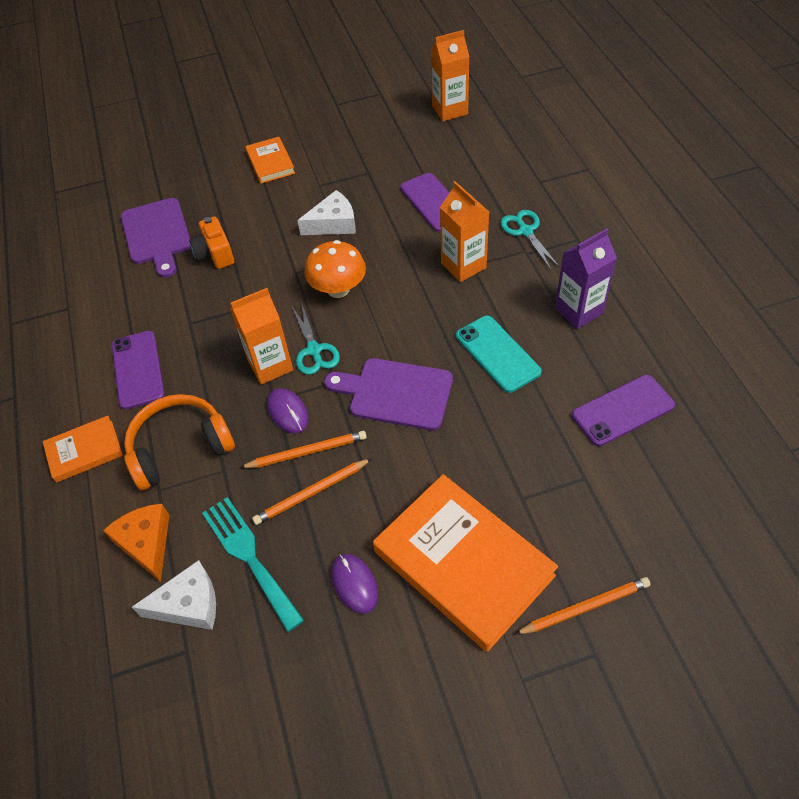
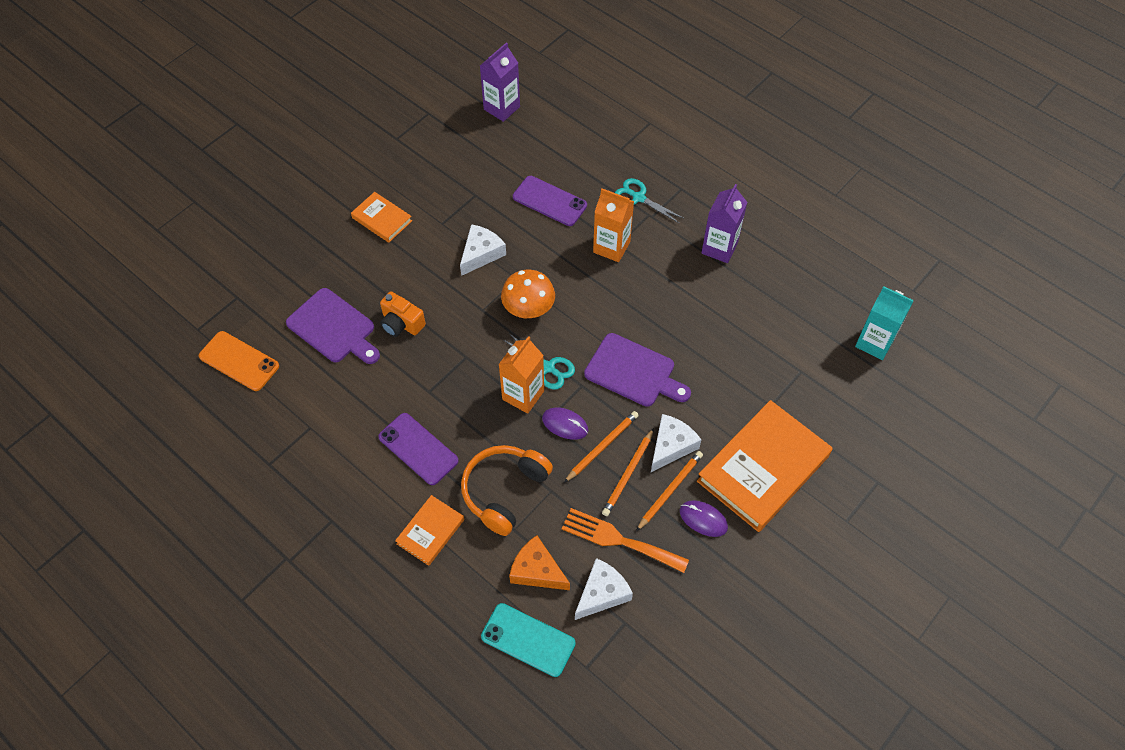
camera: 35 degrees left, 5 degrees up
turquoise fork [202,497,304,632] -> orange fork [562,508,689,573]
purple cutting board [324,358,453,430] -> purple cutting board turned 135 degrees counterclockwise [584,333,691,407]
orange book [373,474,558,652] -> orange book turned 60 degrees counterclockwise [697,400,833,532]
orange carton [431,30,470,121] -> purple carton [480,42,520,122]
turquoise phone [456,316,542,393] -> turquoise phone moved to [481,603,576,677]
orange pencil [514,577,650,635] -> orange pencil moved to [636,451,703,531]
purple phone [572,375,675,446] -> none
none -> orange phone [199,331,279,391]
none -> white cheese [651,414,701,472]
none -> turquoise carton [855,286,914,360]

